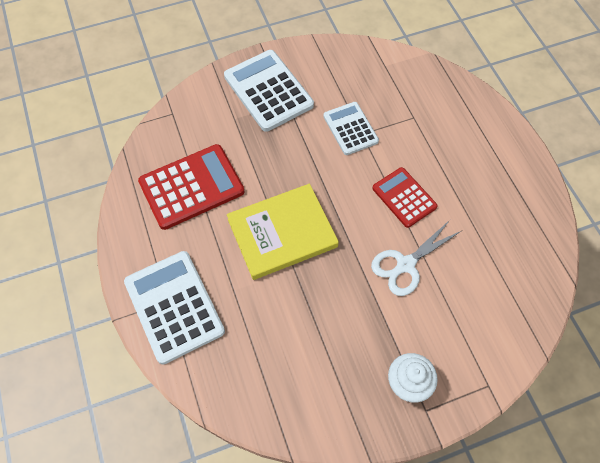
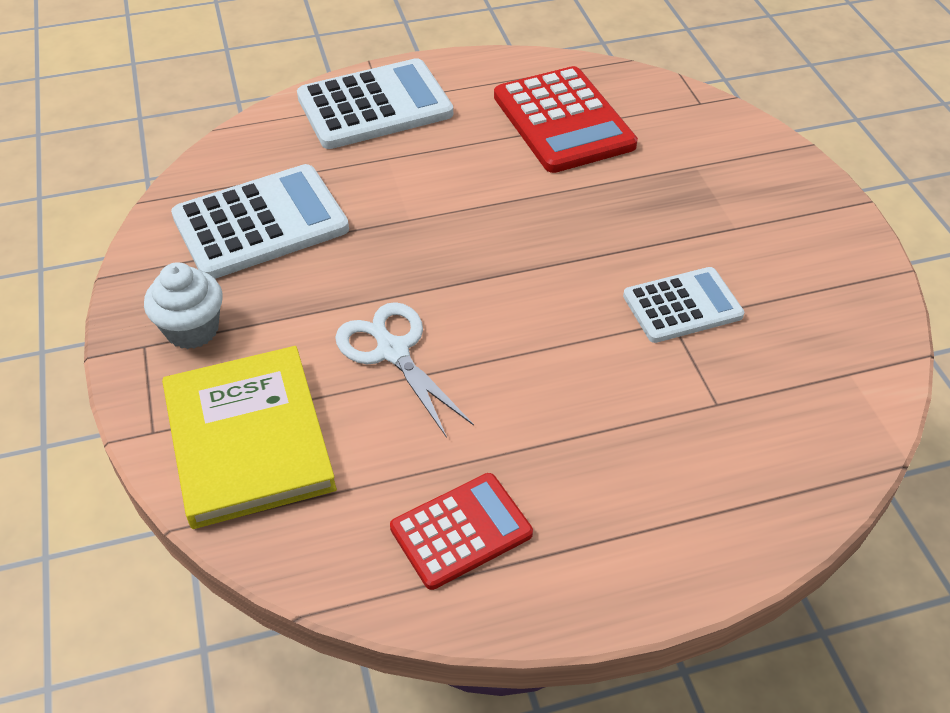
camera: 95 degrees right, 15 degrees down
white calculator [224,50,314,132] -> white calculator moved to [171,164,349,279]
yellow book [227,184,339,280] -> yellow book moved to [162,346,337,529]
red calculator [372,167,438,228] -> red calculator moved to [390,473,533,590]

